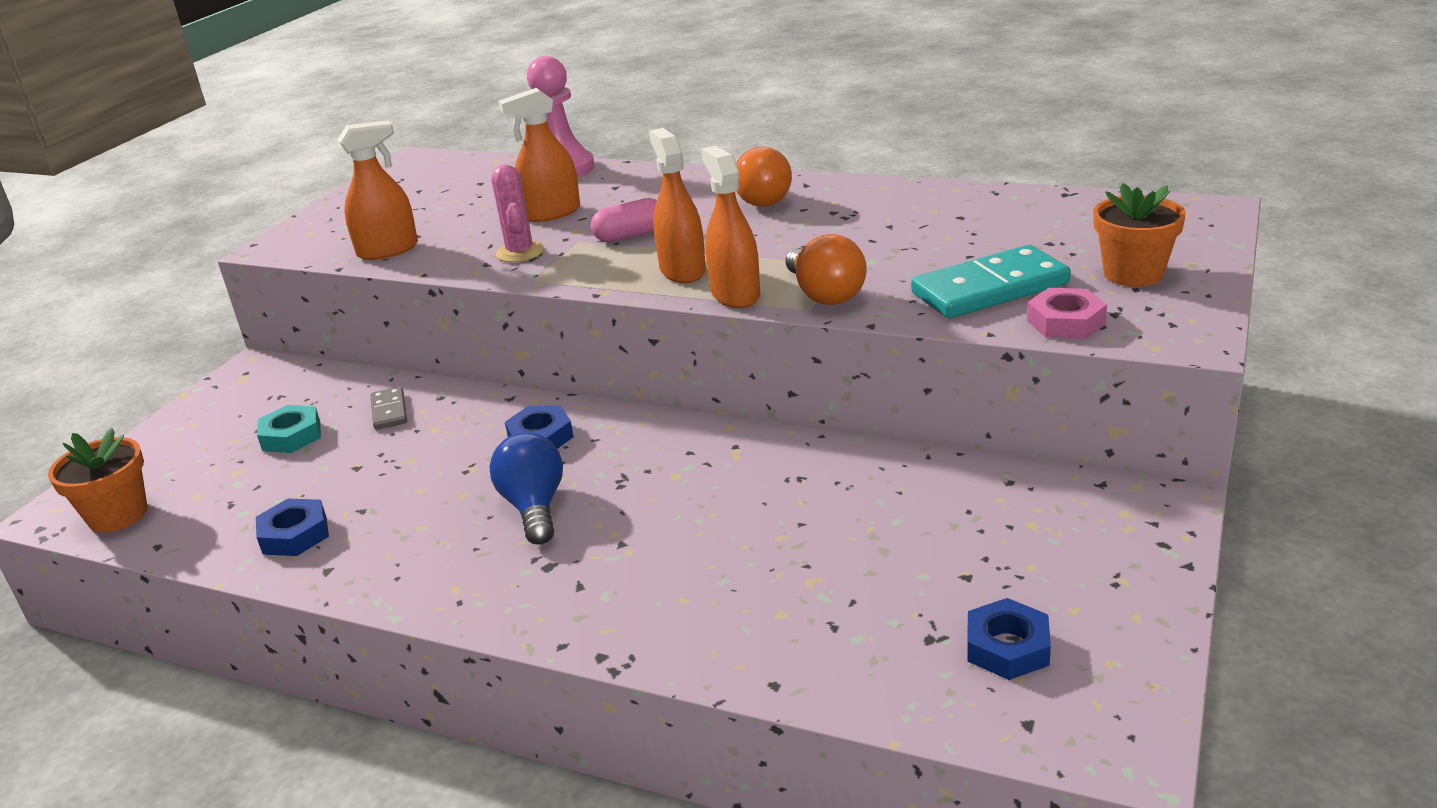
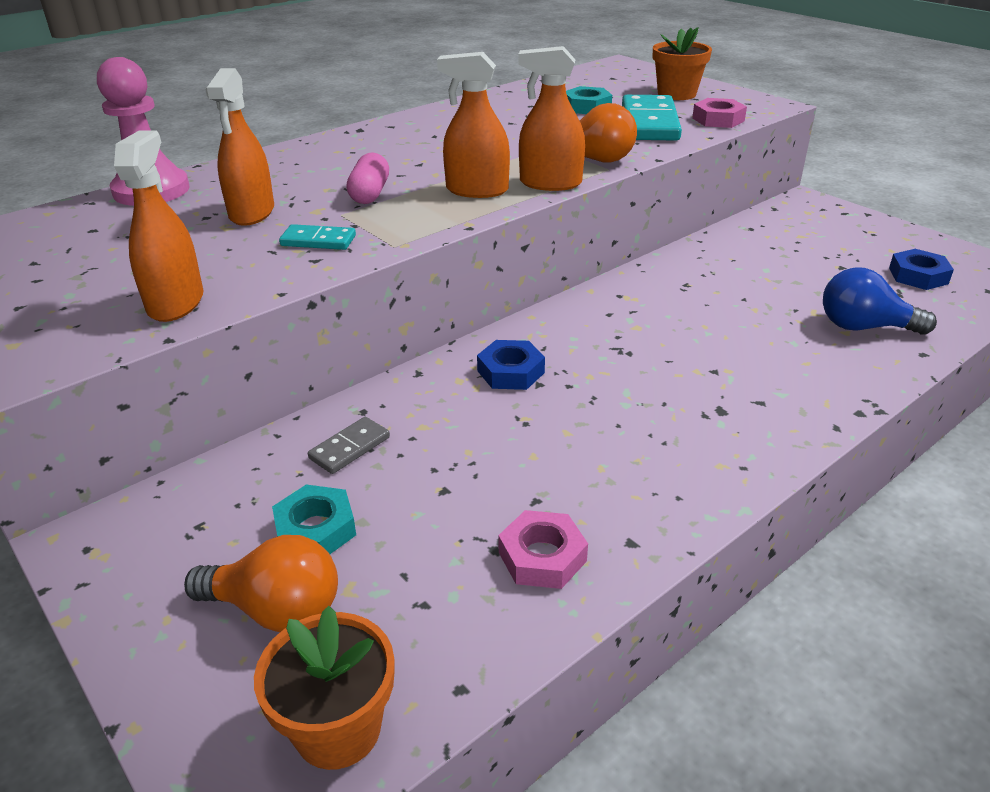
camera: 65 degrees left, 5 degrees up
blue nut [256,499,329,556] -> pink nut [498,510,588,589]
grey domino [371,387,407,430] -> grey domino turned 60 degrees counterclockwise [308,417,390,474]
blue light bulb [490,432,563,545] -> blue light bulb moved to [823,268,937,335]
pink cactus [491,165,544,262] -> turquoise domino [279,224,356,250]
orange light bulb [736,146,792,207] -> orange light bulb moved to [184,535,338,632]
none -> turquoise nut [566,86,612,114]

